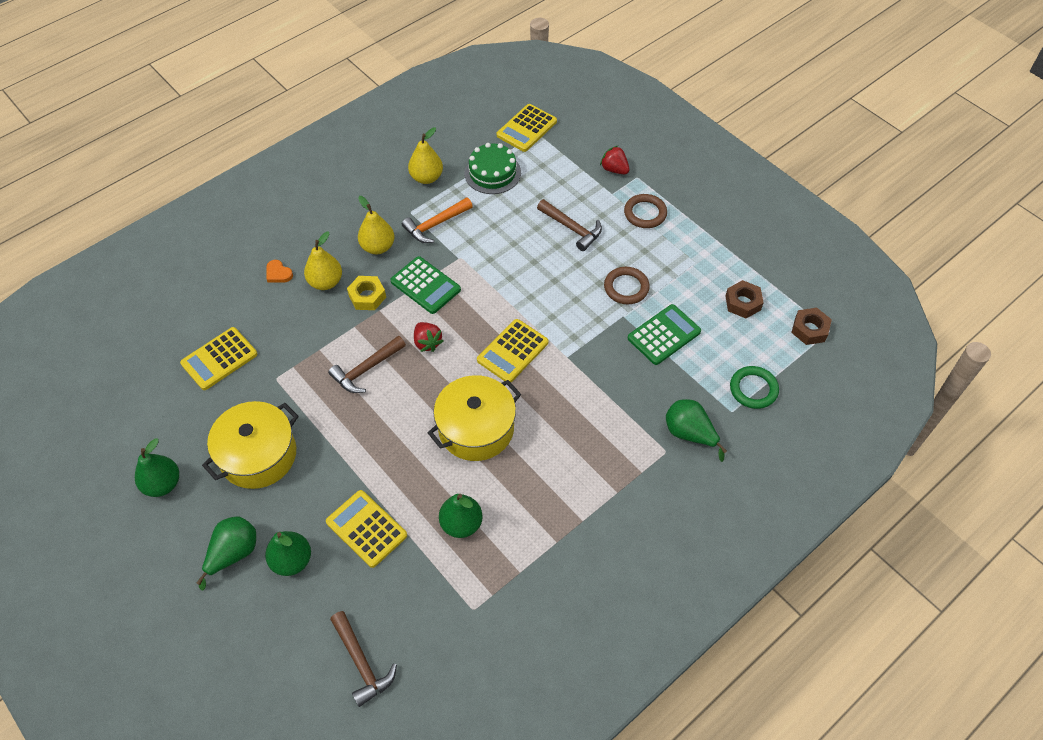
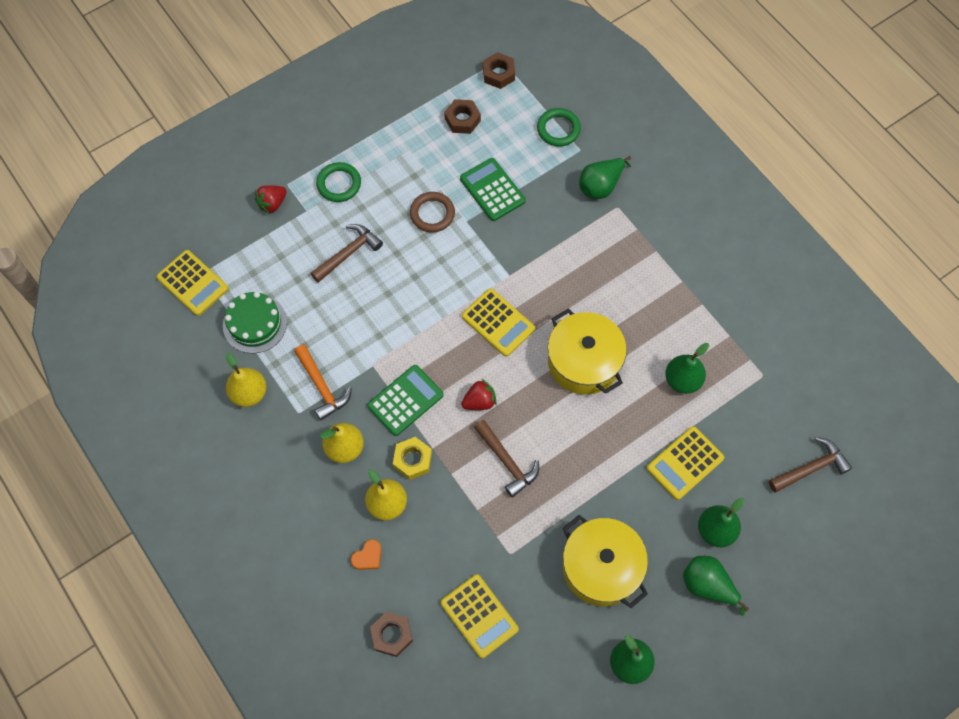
camera: 85 degrees left, 10 degrees up
brown ring [624,194,667,228] -> green ring [316,162,361,202]
none -> brown nut [370,612,413,657]

